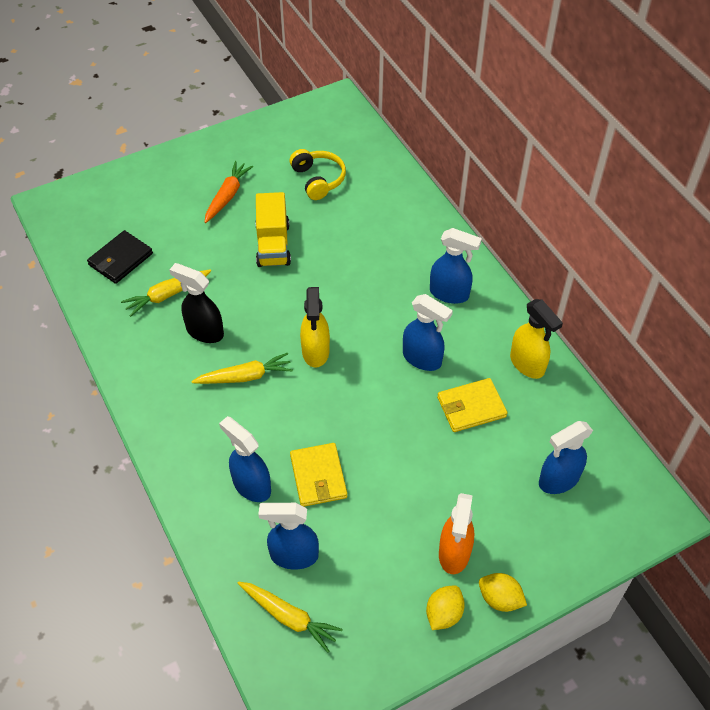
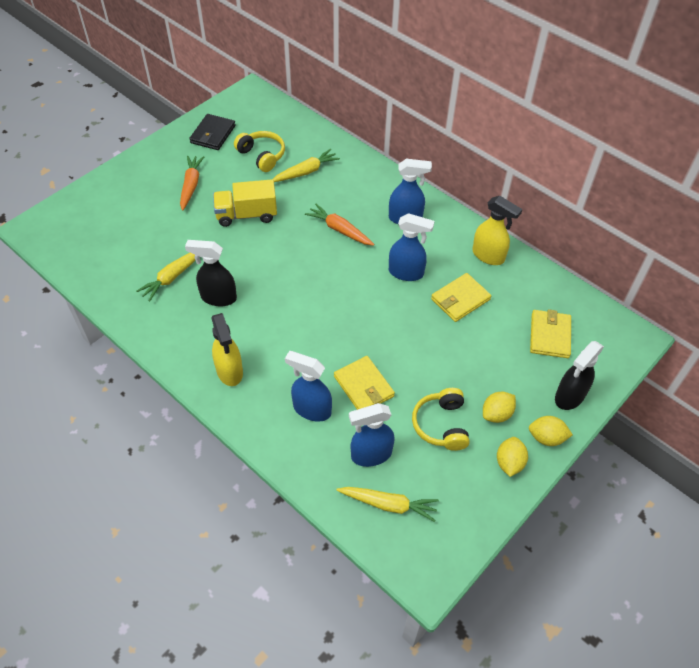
camera: 20 degrees left, 0 degrees up
black wallet [87,230,153,284] -> black wallet moved to [189,114,236,150]
yellow carrot [191,353,293,384] -> yellow carrot moved to [272,149,340,182]
yellow truck [255,192,291,267] -> yellow truck turned 105 degrees clockwise [213,179,277,227]
yellow spray bottle [300,287,330,367] -> yellow spray bottle moved to [212,313,243,386]
orange spray bottle [439,493,474,574] -> yellow lemon [483,391,516,423]
blue spray bottle [539,421,593,494] -> yellow wallet [530,309,571,358]
none -> orange carrot [305,204,374,246]
none -> yellow headphones [412,388,470,451]
none -> black spray bottle [555,341,604,410]

